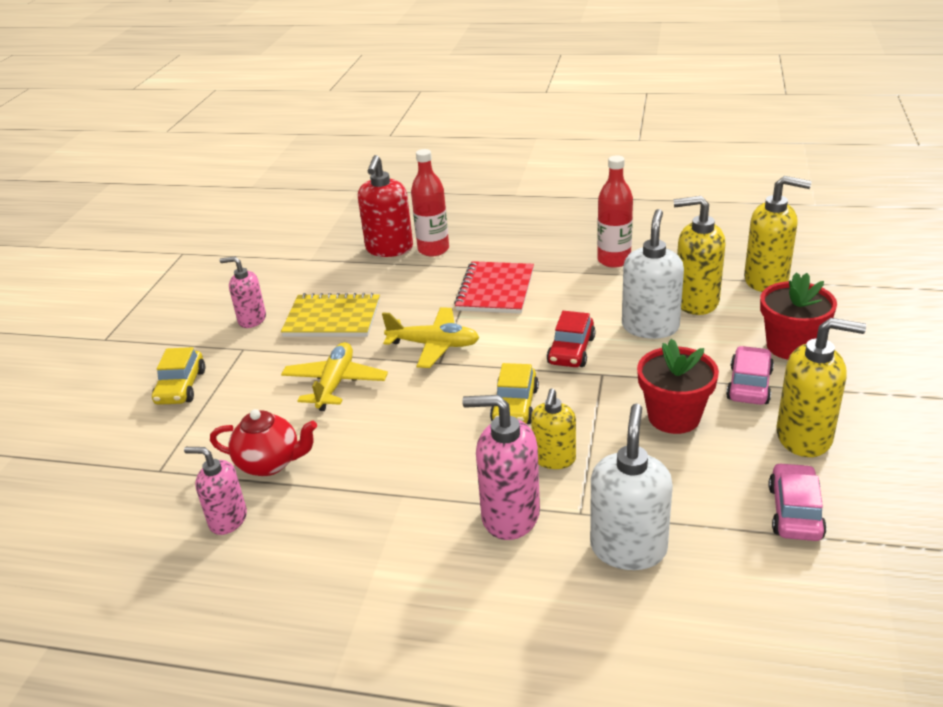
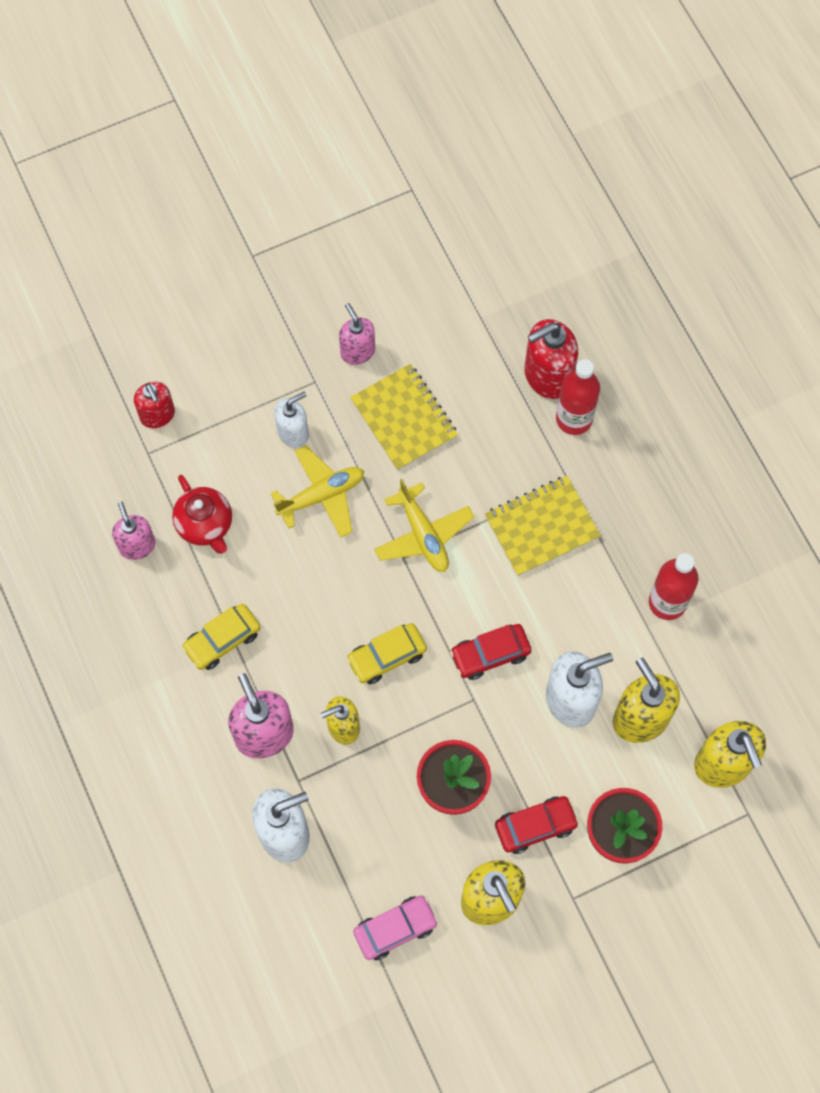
camera: 50 degrees right, 35 degrees up
yellow car [152,347,205,405] -> yellow car moved to [182,604,261,670]
red notebook [454,261,534,314] -> yellow notebook [485,476,601,576]
pink car [726,346,774,405] -> red car [495,796,579,854]
none -> red soap dispenser [134,382,175,428]
none -> white soap dispenser [274,392,309,448]

